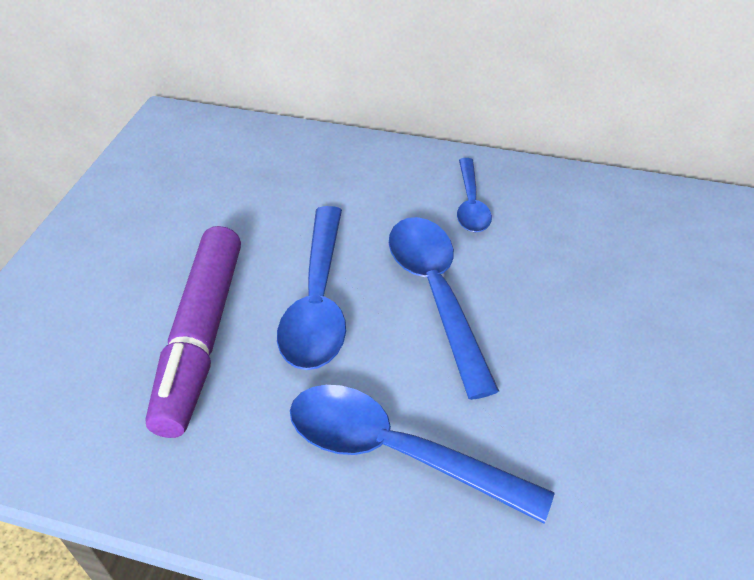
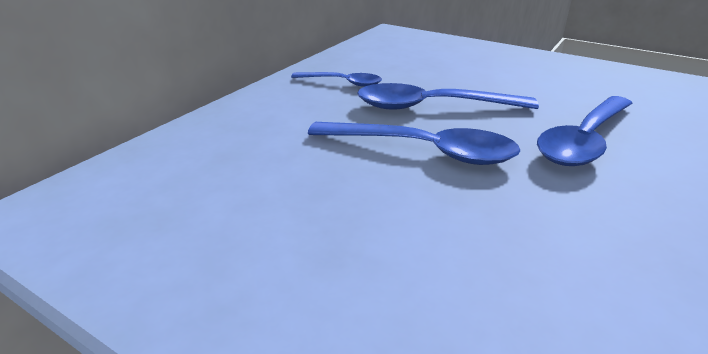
camera: 75 degrees left, 15 degrees down
purple marker [145,226,241,438] -> none

